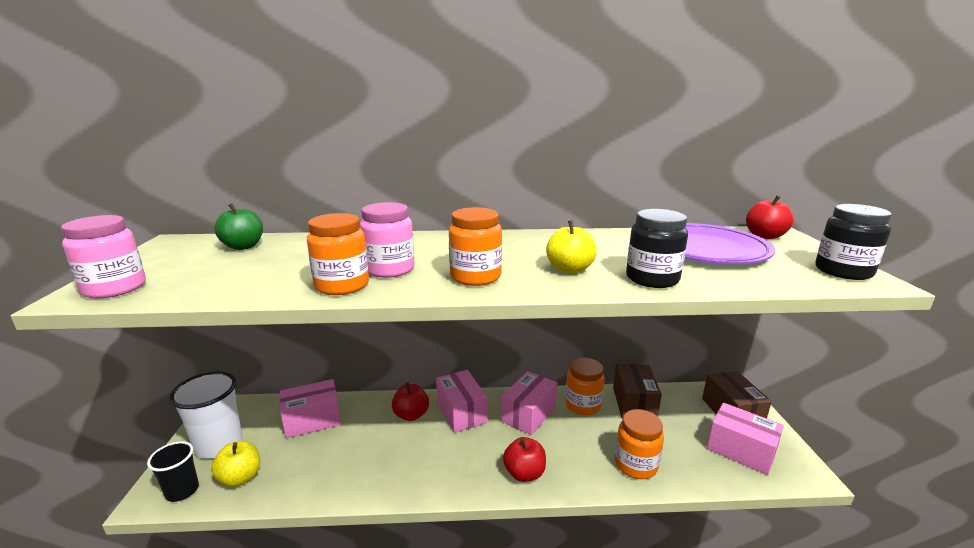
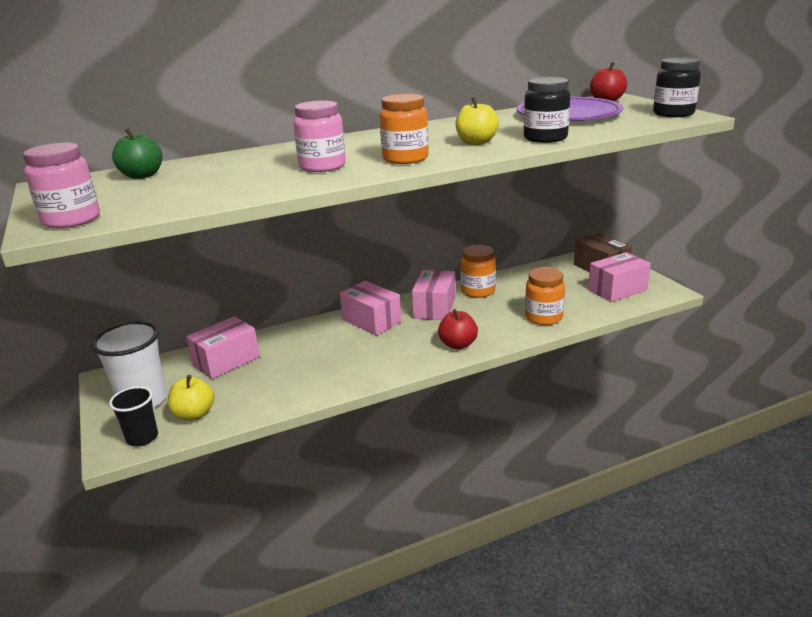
camera: 20 degrees left, 5 degrees up
orange jar [307,213,369,295] -> none
red apple [392,382,429,421] -> none
brown box [613,364,662,418] -> none
pink box [707,403,784,475] -> pink box turned 45 degrees counterclockwise [588,252,651,302]

